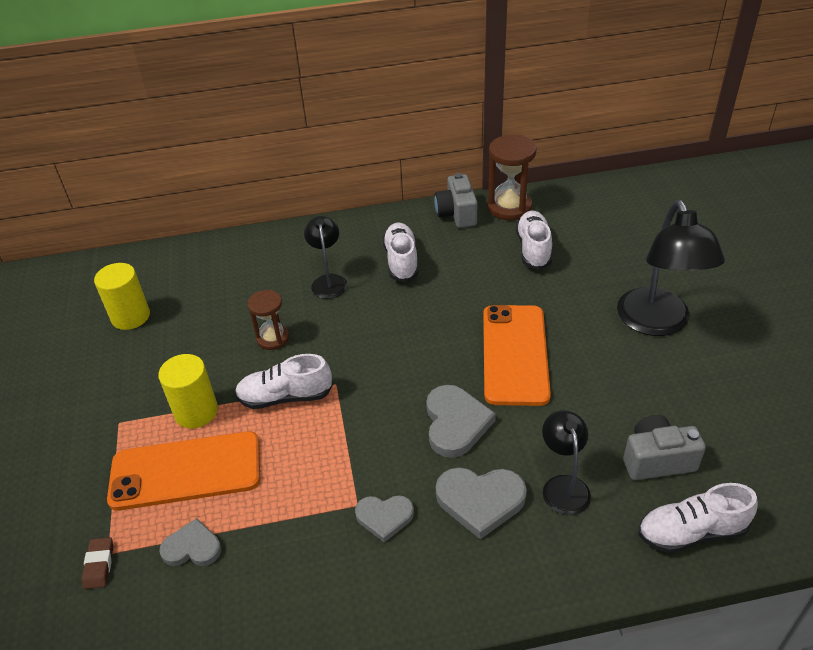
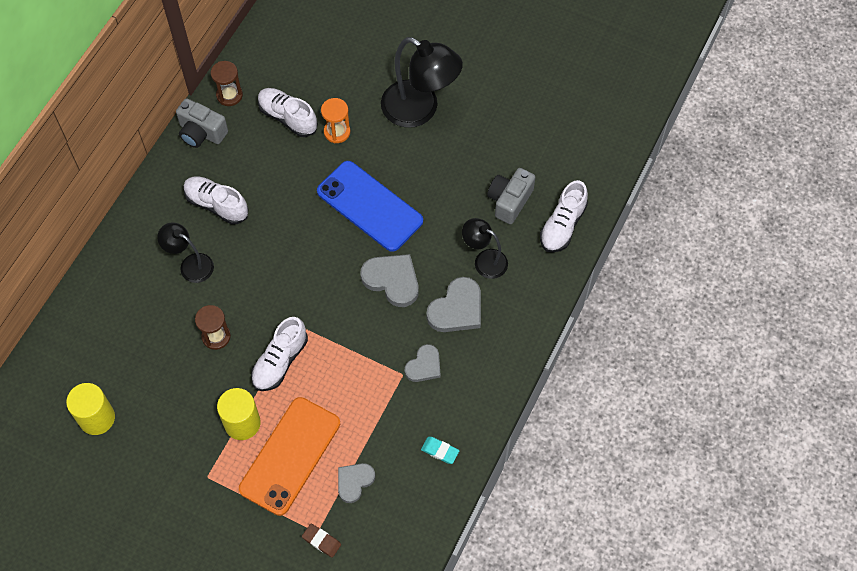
camera: 55 degrees left, 20 degrees up
orange phone [483,305,551,406] -> blue phone [317,161,423,252]
brown hourglass [488,135,537,220] -> brown hourglass [211,61,243,106], size x0.63
none -> orange hourglass [321,98,350,143]
none -> turquoise eraser [421,437,459,464]

